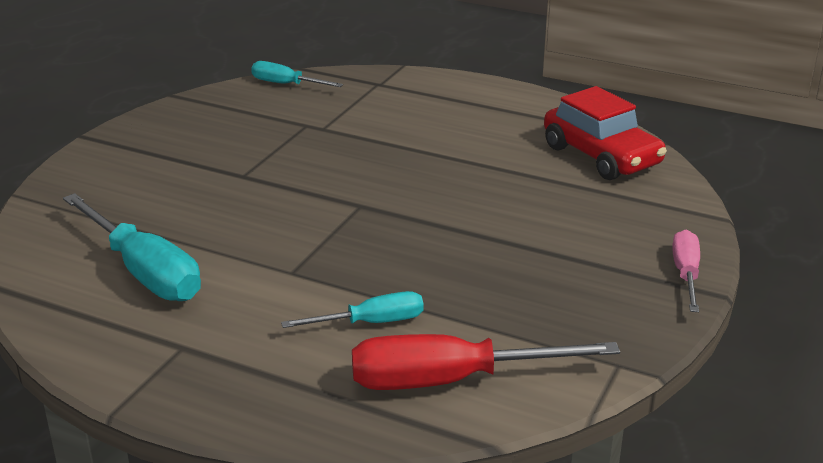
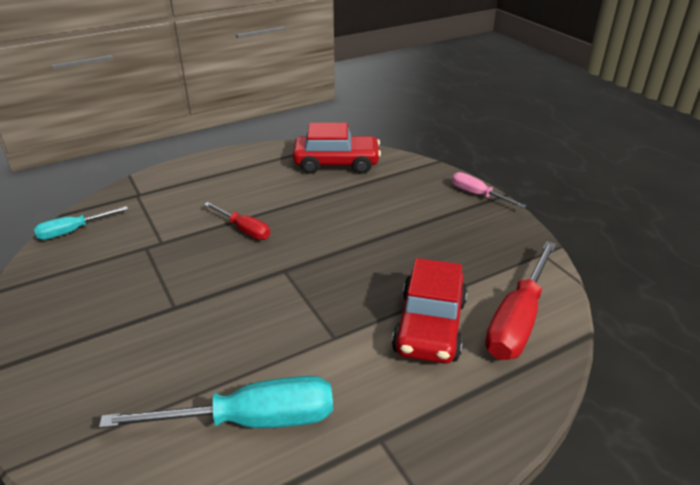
camera: 55 degrees left, 5 degrees up
turquoise screwdriver [281,291,424,328] -> red car [392,258,468,364]
none -> red screwdriver [204,202,270,240]

